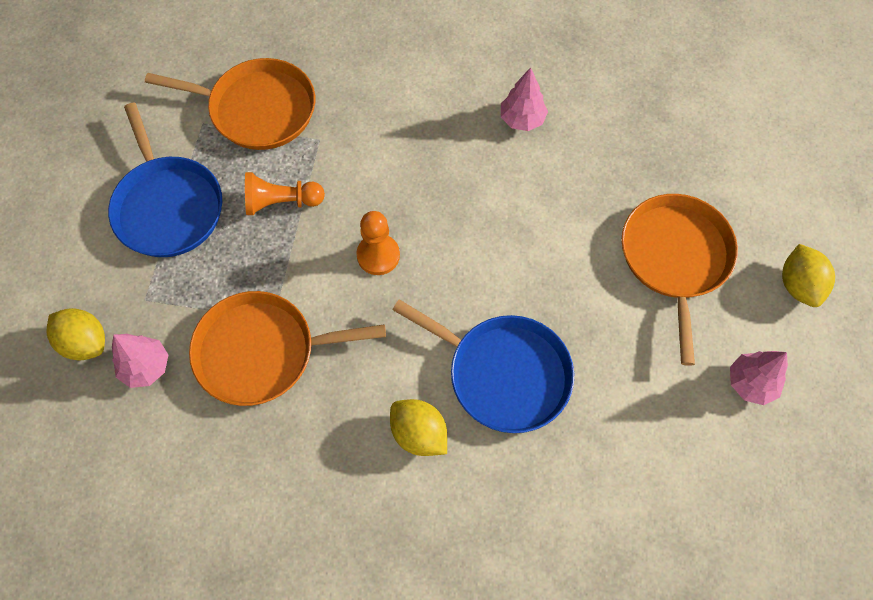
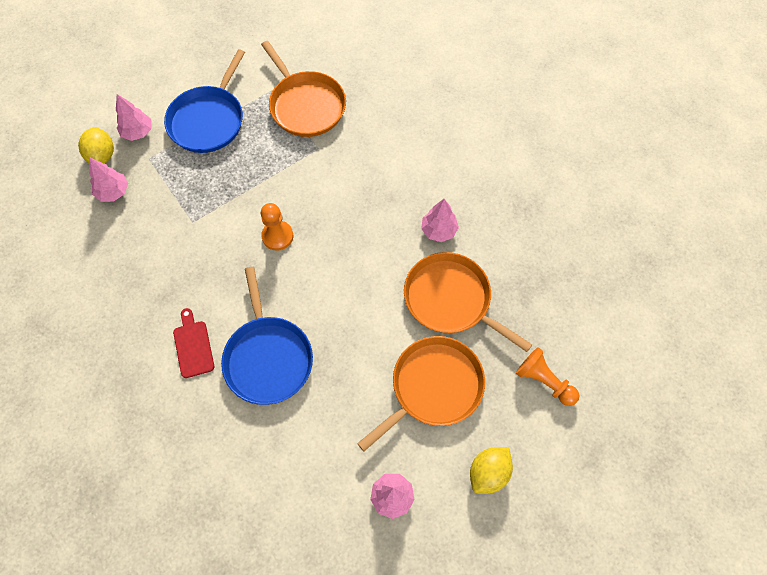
camera: 45 degrees right, 0 degrees up
orange pan [189,291,386,406] -> orange pan moved to [404,252,532,352]
orange pawn [245,172,325,215] -> orange pawn moved to [516,347,579,406]
yellow lemon [390,399,447,456] -> red cutting board [173,308,214,378]
none -> pink tree [116,94,152,141]

